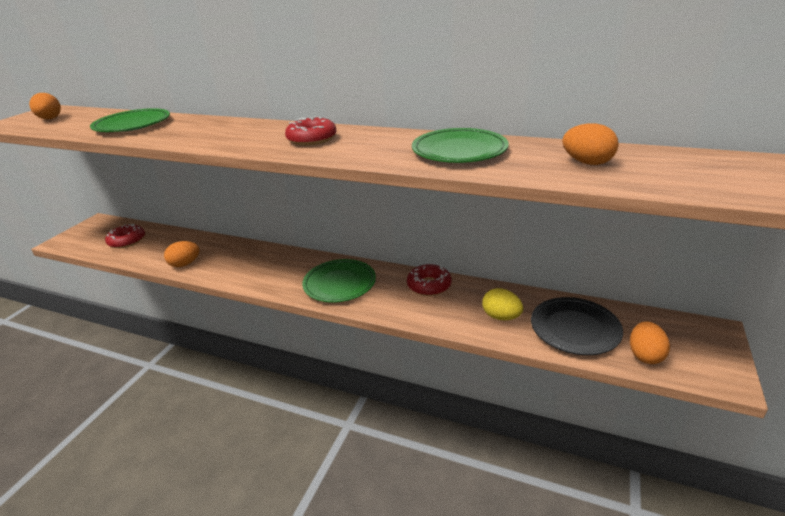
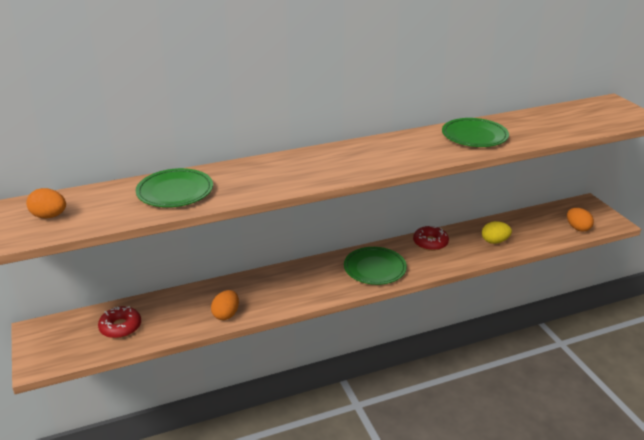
camera: 45 degrees left, 0 degrees up
red donut [285,116,337,146] -> none
black plate [531,297,623,355] -> none
orange egg [562,123,619,165] -> none

